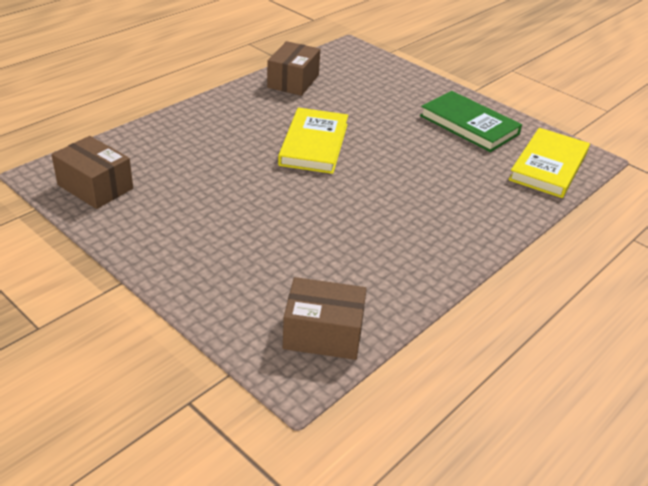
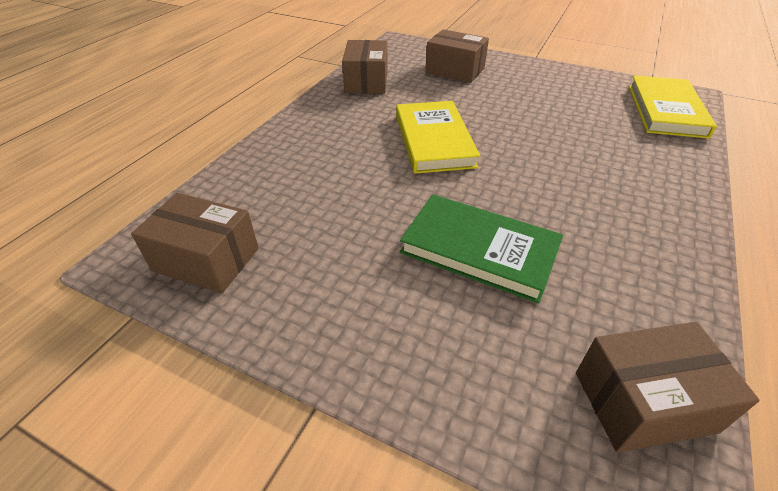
camera: 15 degrees left, 5 degrees up
green book [420,91,522,152] -> green book moved to [400,194,563,303]
none -> brown box [425,29,489,83]

